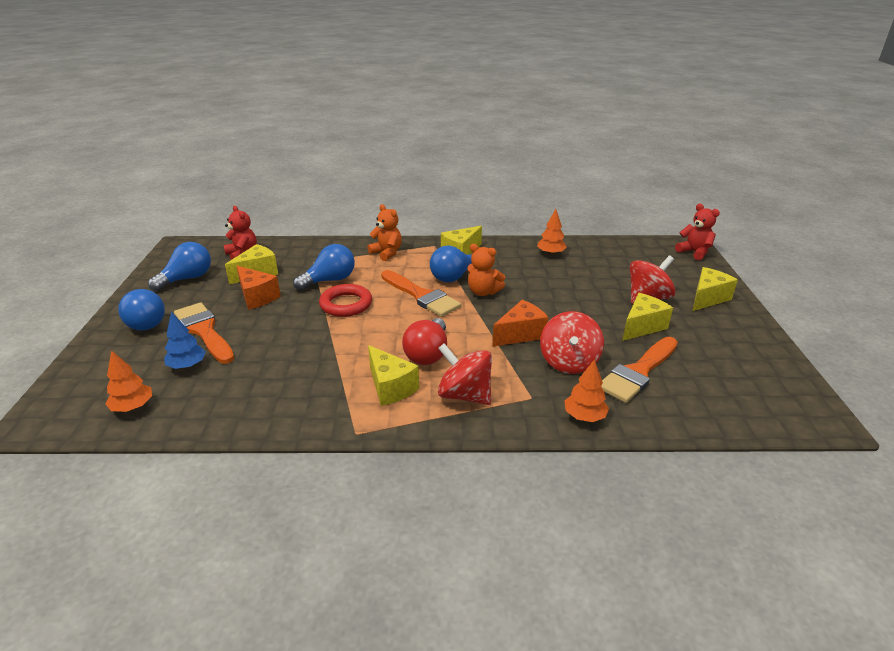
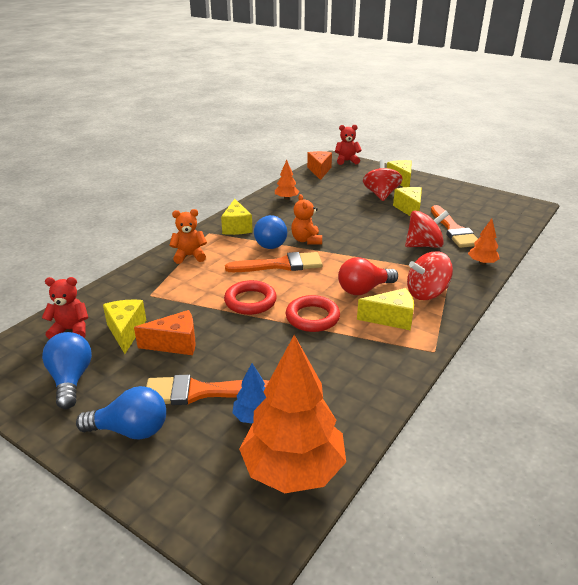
camera: 55 degrees left, 0 degrees up
orange tree [105,350,152,412] -> orange tree [239,335,346,493], size x2.17
blue light bulb [293,244,355,290] -> none
red light bulb [402,318,447,365] -> red light bulb turned 105 degrees clockwise [338,257,398,295]
orange teddy bear [467,244,505,296] -> orange teddy bear turned 105 degrees clockwise [291,194,322,245]
orange cheese [492,300,548,347] -> orange cheese moved to [307,151,332,180]
red spinning top [540,311,604,374] -> red spinning top turned 60 degrees counterclockwise [405,210,449,248]
none -> red ring [286,295,340,332]

